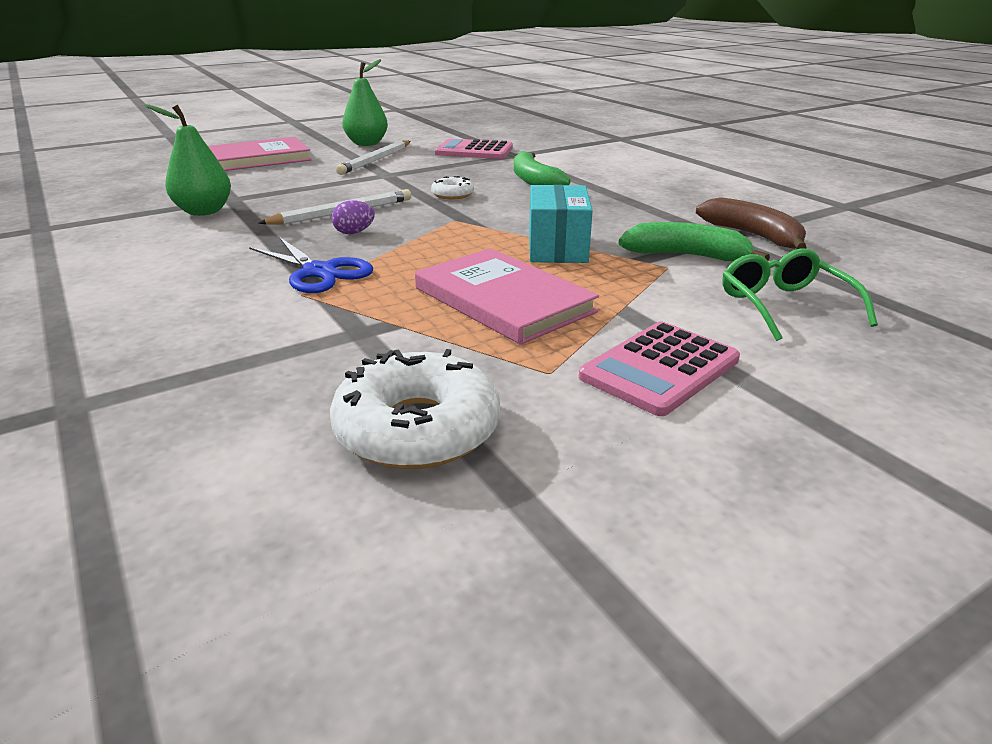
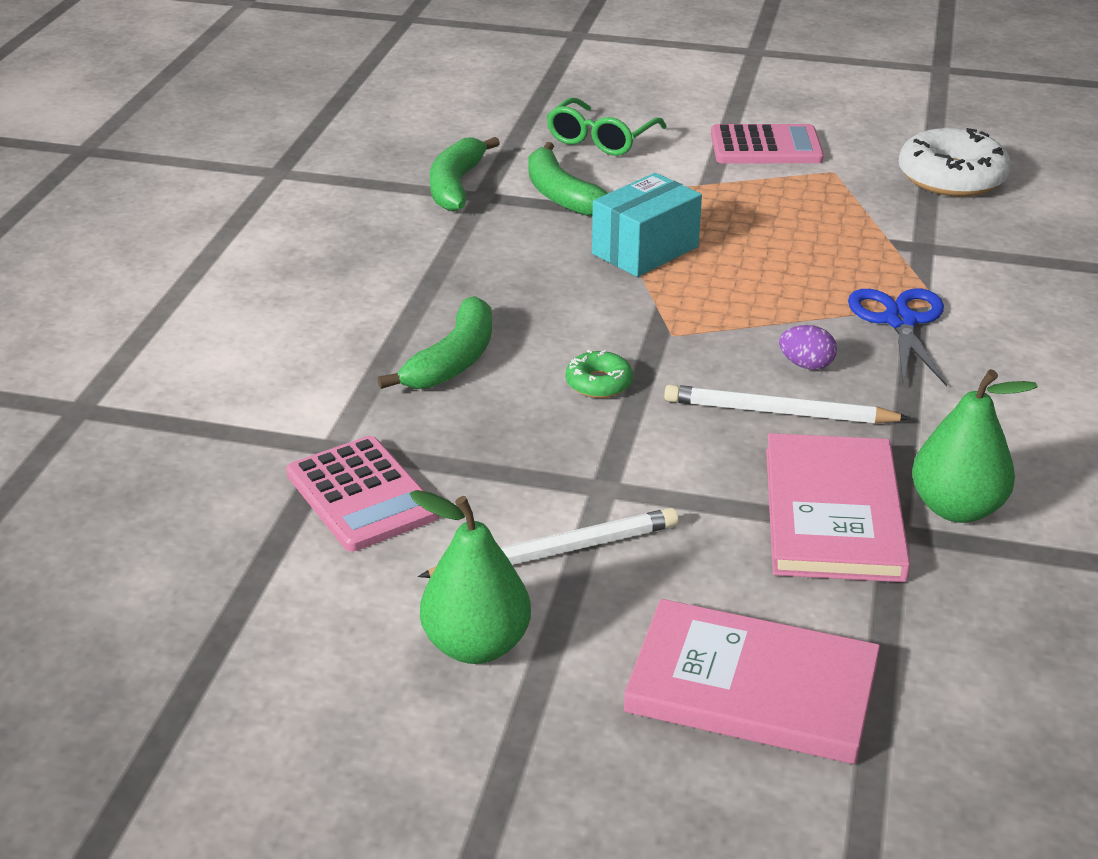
camera: 135 degrees left, 5 degrees up
pink book [415,248,599,345] -> pink book moved to [766,433,910,582]
white donut [431,176,474,200] -> green donut [565,350,633,398]
brown banana [696,197,807,249] -> green banana [430,137,500,212]

